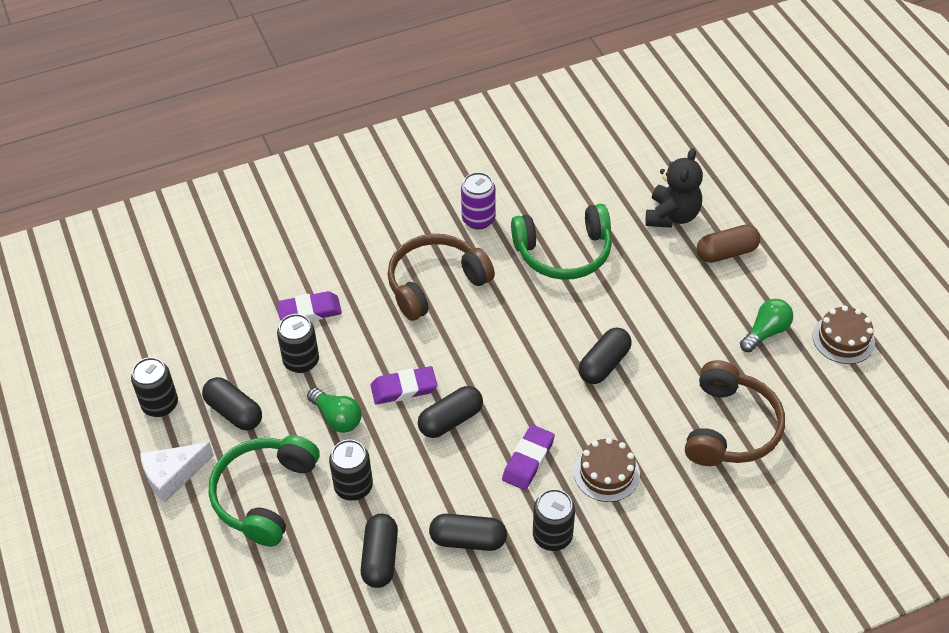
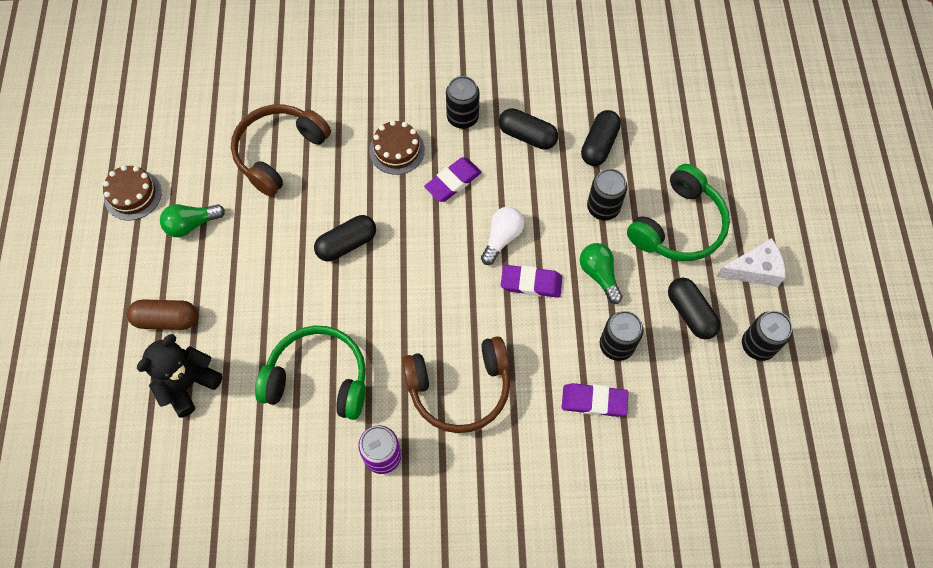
camera: 160 degrees left, 15 degrees up
black capsule [418,386,483,438] -> white light bulb [481,207,524,265]

